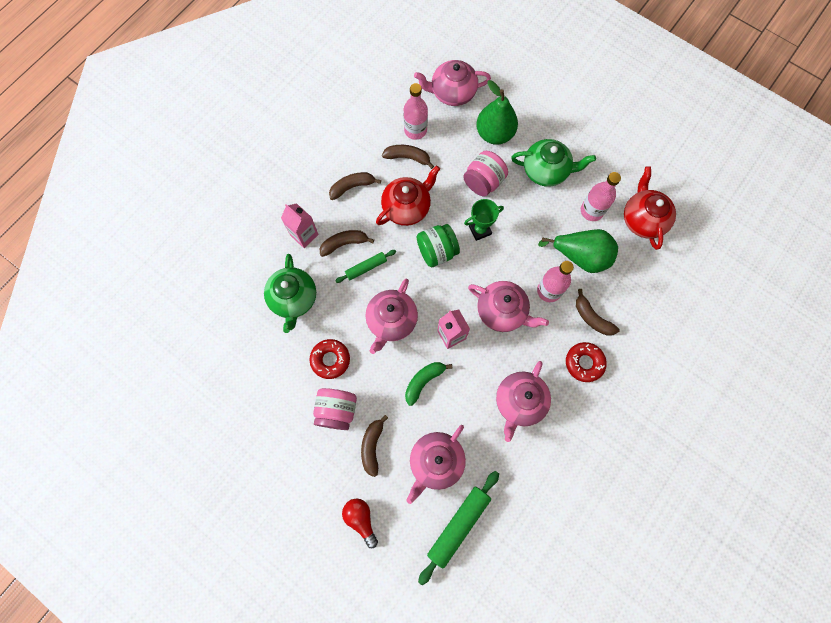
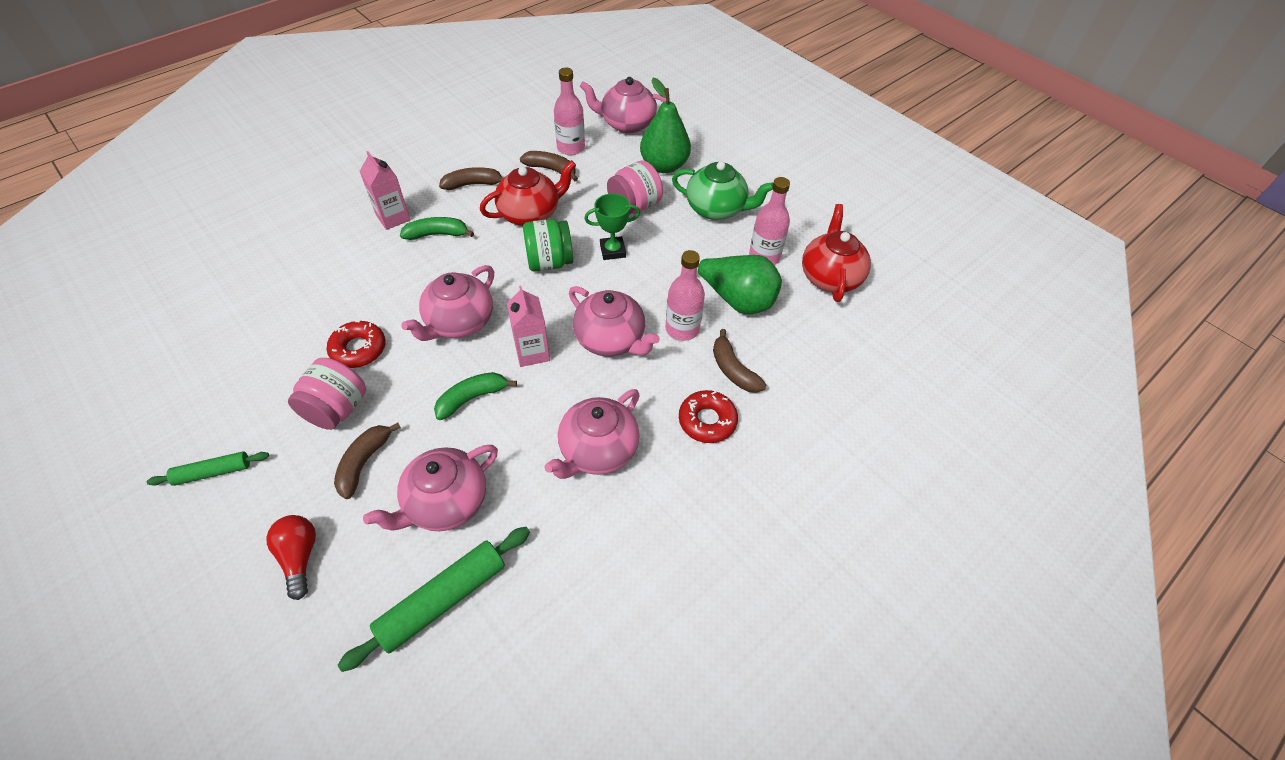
camera: 10 degrees right, 20 degrees down
green teapot [264,254,316,333] -> none
brown banana [320,230,374,257] -> green banana [400,217,474,240]
green rolling pin [335,250,396,283] -> green rolling pin moved to [147,451,269,486]

